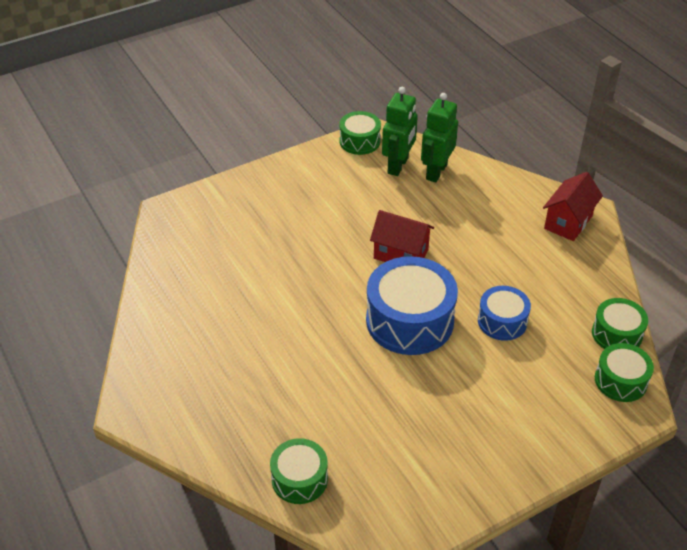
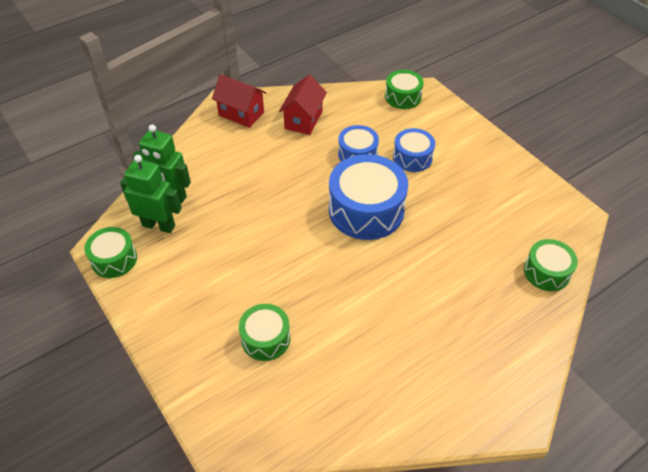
camera: 95 degrees left, 5 degrees up
red house [370,210,434,262] -> red house moved to [279,74,327,135]
green drum [592,298,648,349] -> green drum moved to [239,304,290,361]
none -> blue drum [393,128,435,172]

